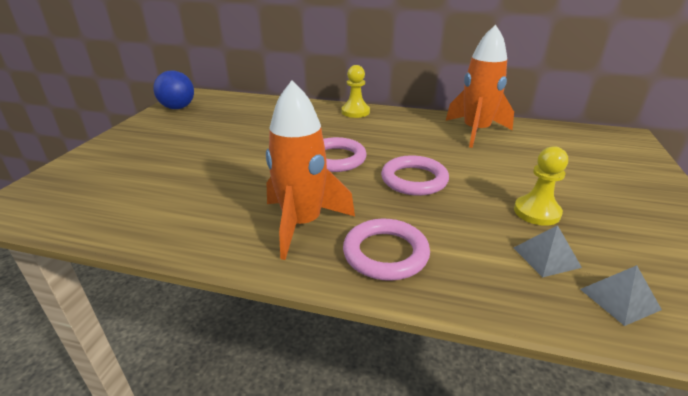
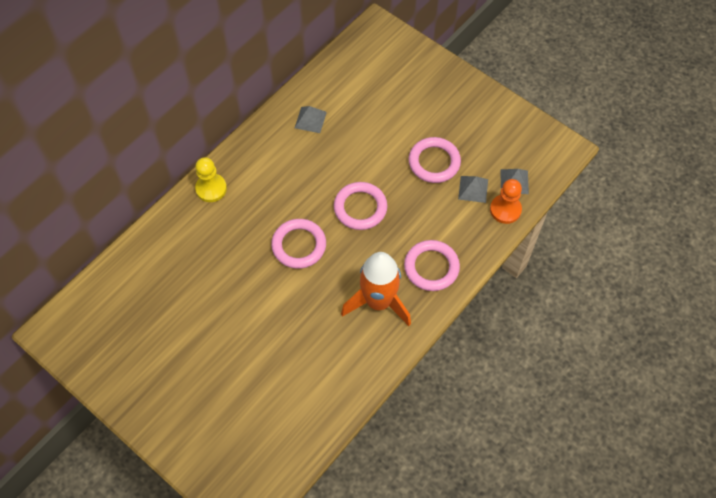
camera: 65 degrees left, 30 degrees up
blue ball [153,70,194,109] -> none
orange rocket [446,24,514,148] -> grey pyramid [295,106,327,133]
yellow pawn [514,146,568,226] -> pink ring [409,137,461,183]
none -> orange pawn [490,179,522,224]

